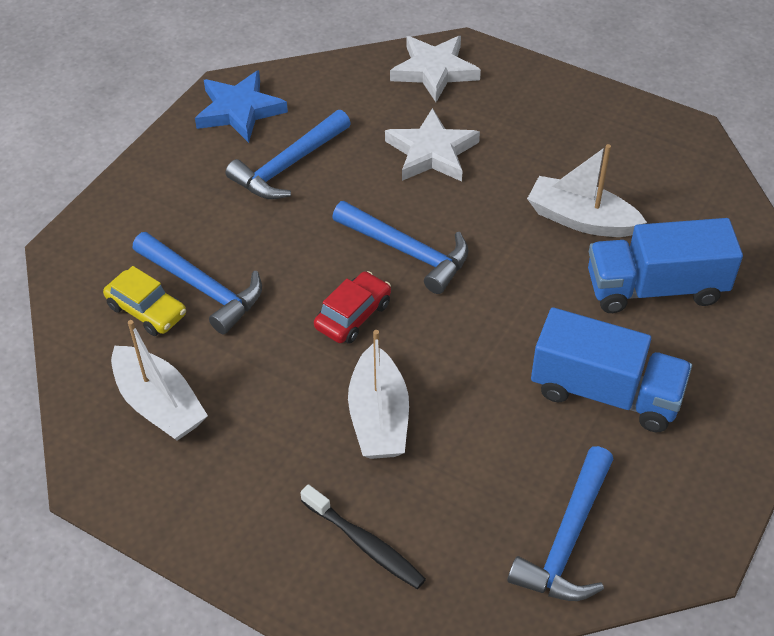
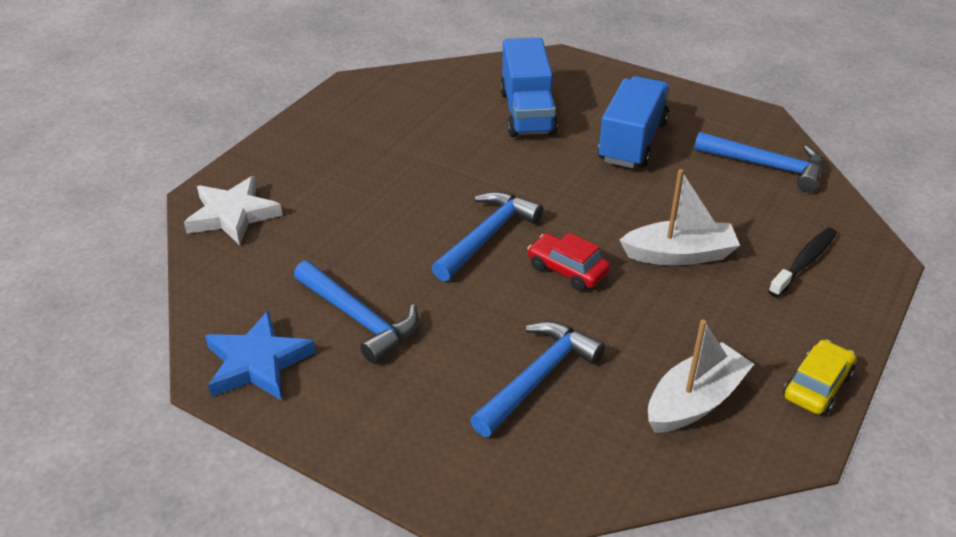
camera: 90 degrees left, 10 degrees down
yellow car [103,266,186,336] -> yellow car moved to [783,340,856,415]
white star [385,108,480,182] -> none
white boat [527,144,647,237] -> none

